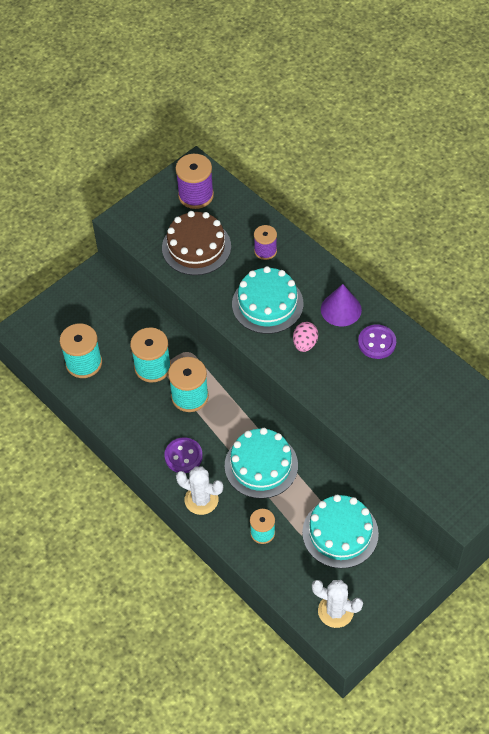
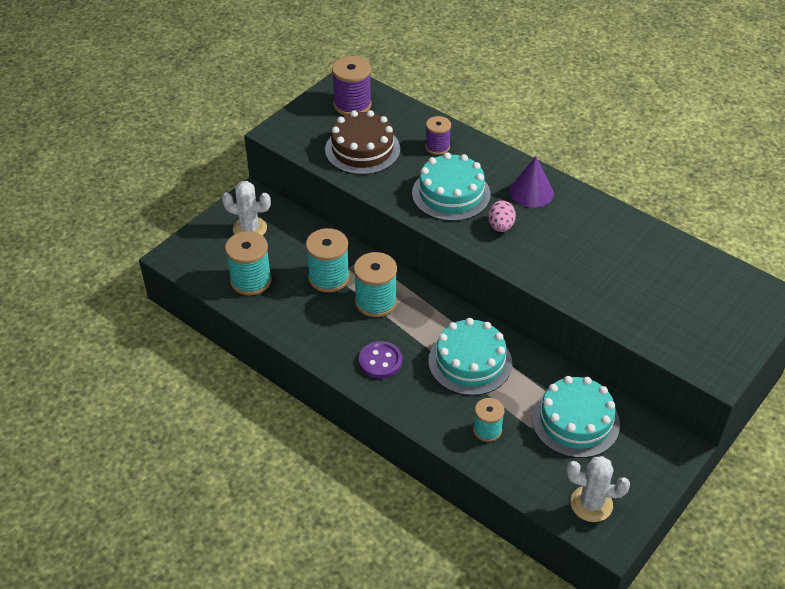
camera: 10 degrees left, 10 degrees down
white cactus [176,467,223,515] -> white cactus moved to [222,181,271,236]
purple button [358,325,396,359] -> none

